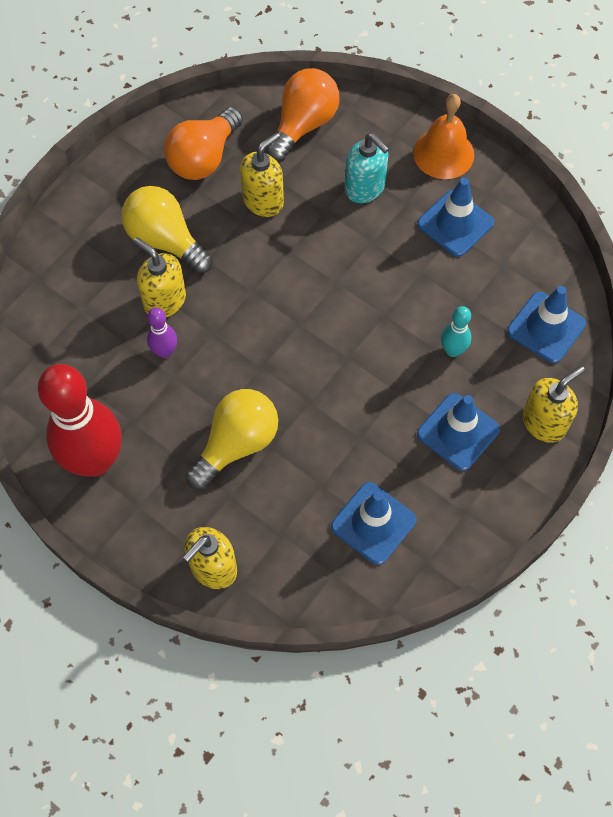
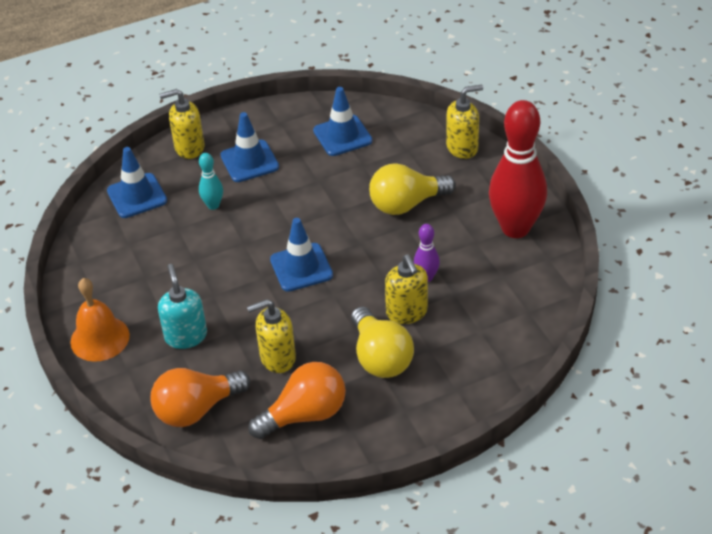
camera: 150 degrees left, 20 degrees down
blue traffic cone [417,177,494,257] -> blue traffic cone moved to [270,218,333,292]

